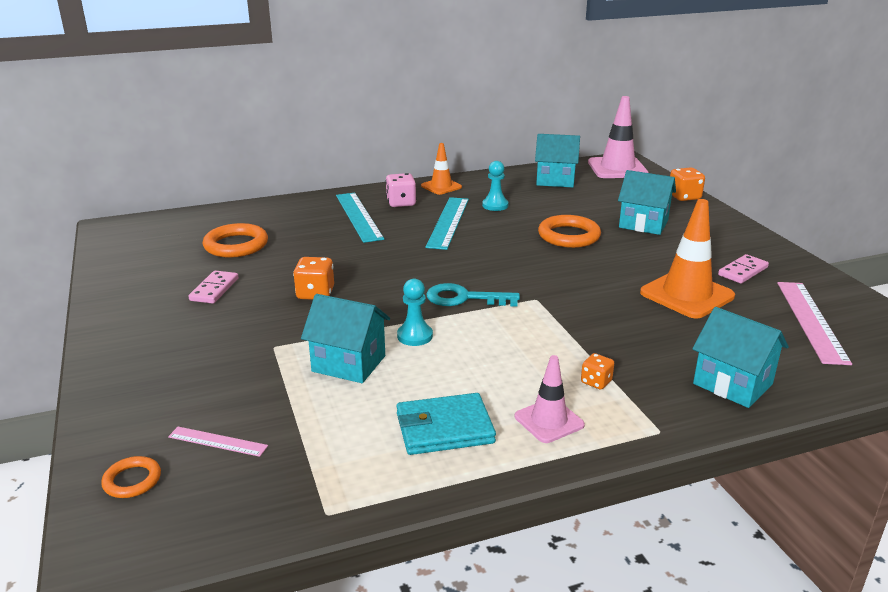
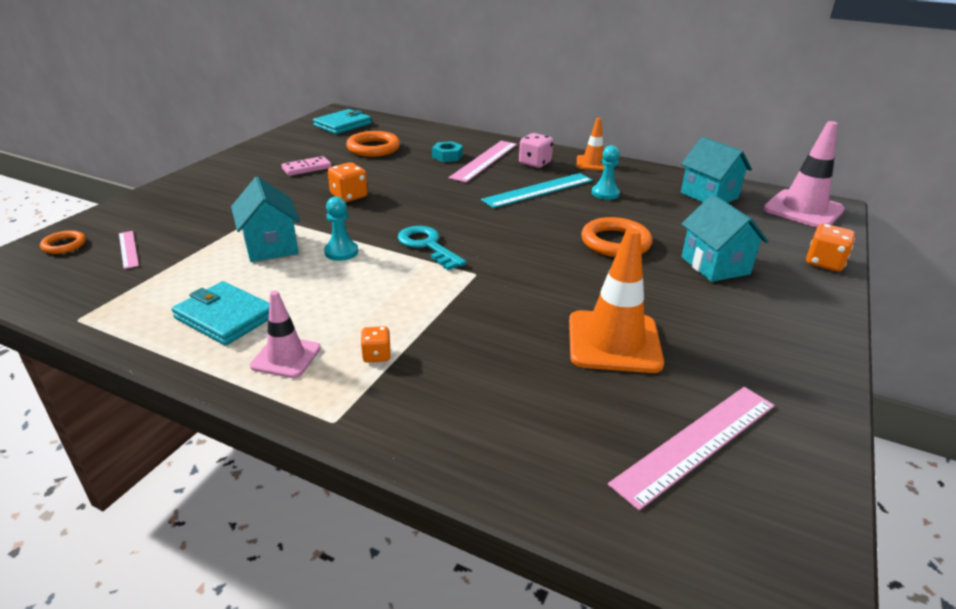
camera: 45 degrees right, 5 degrees up
turquoise ruler [336,193,384,243] -> pink ruler [449,141,517,183]
turquoise house [692,307,789,408] -> none
pink domino [718,254,769,284] -> none
none -> turquoise wallet [313,109,372,134]
none -> turquoise nut [432,141,463,162]

